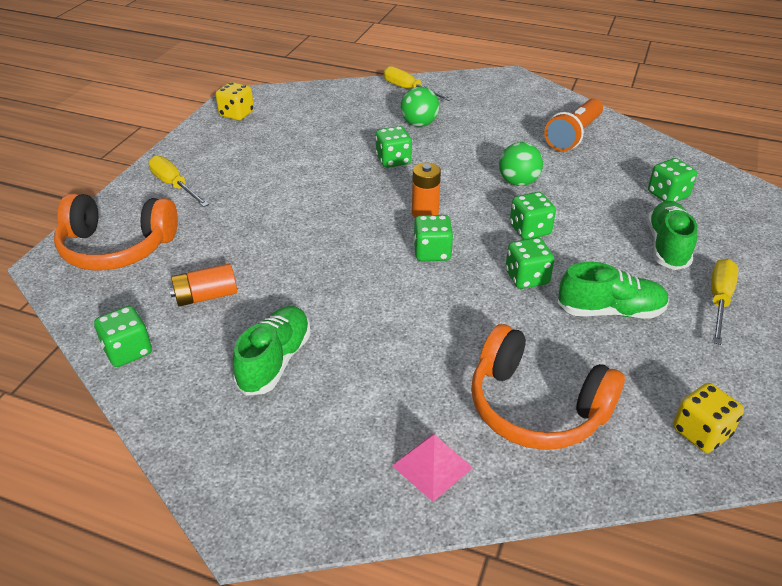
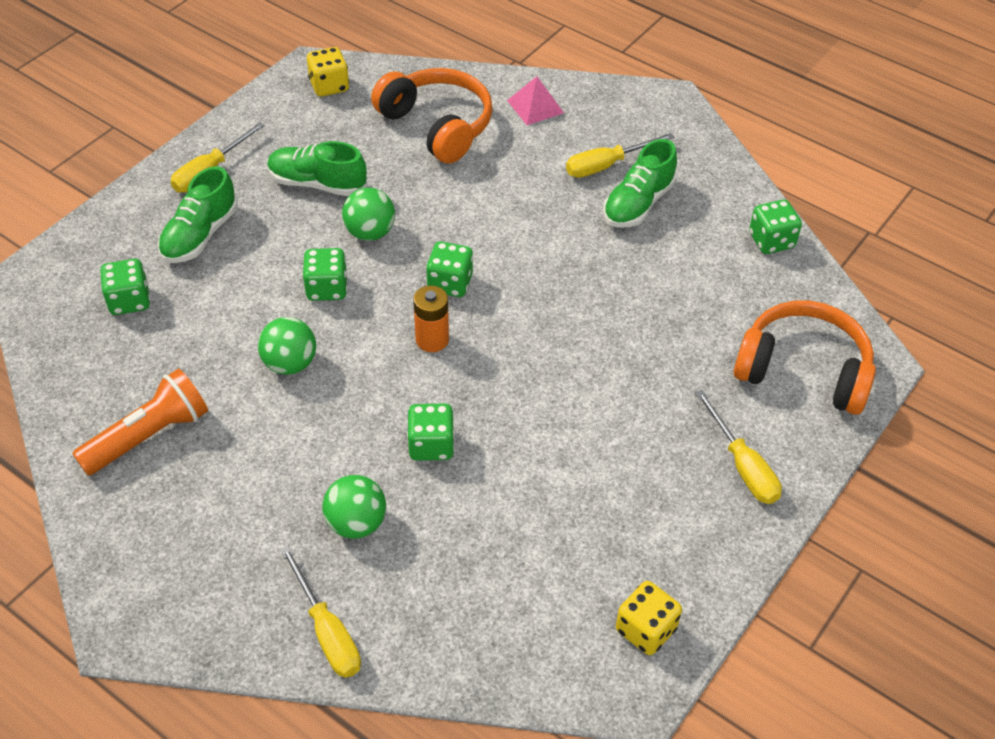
camera: 165 degrees left, 10 degrees up
orange battery [169,264,237,307] -> none
green dice [506,237,554,289] -> green ball [342,188,395,241]
none -> yellow screwdriver [566,133,674,178]

